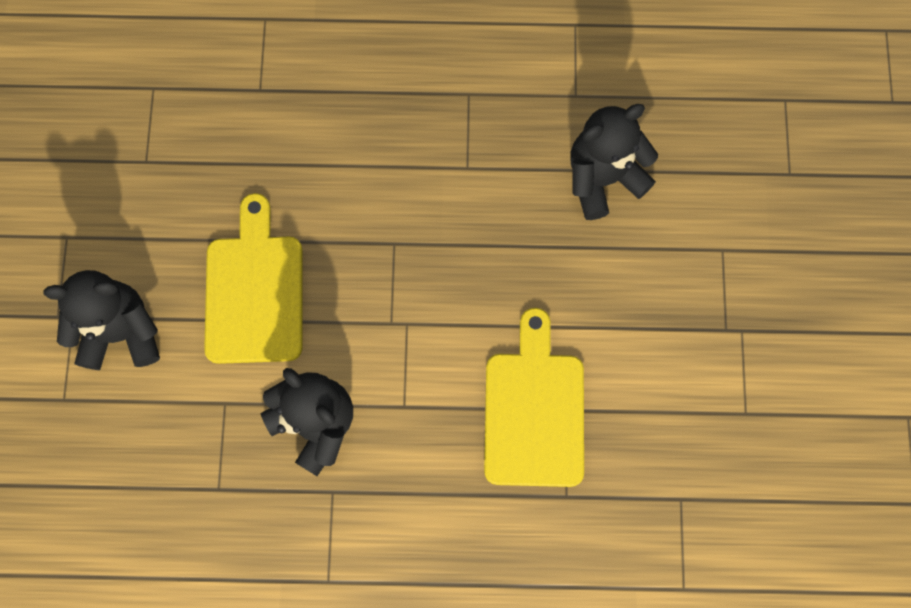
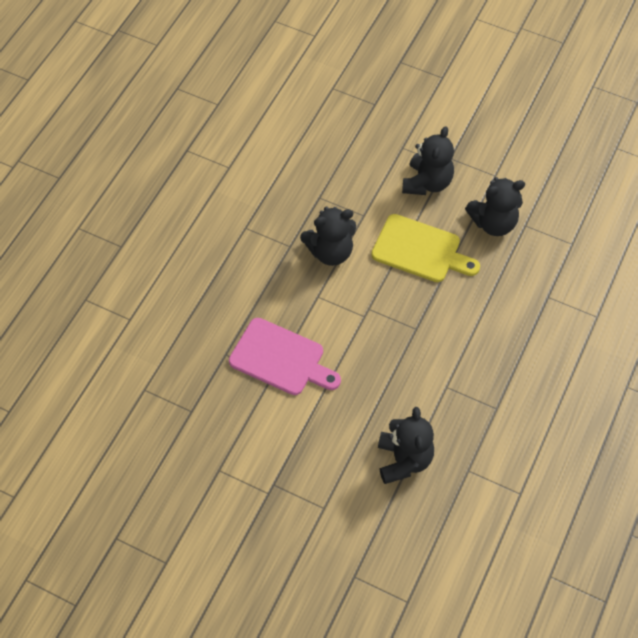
camera: 115 degrees right, 15 degrees down
yellow cutting board [484,308,584,487] -> pink cutting board [229,318,341,395]
none -> black teddy bear [465,177,525,236]

